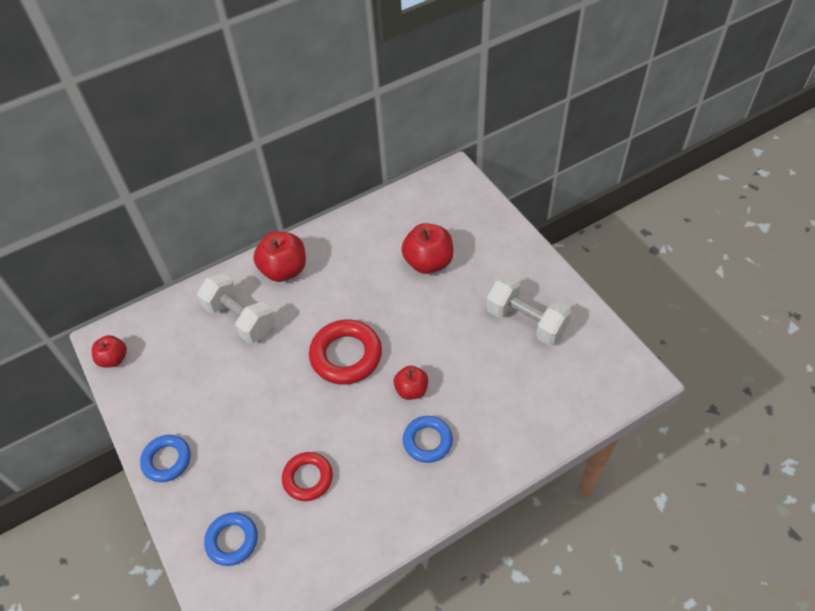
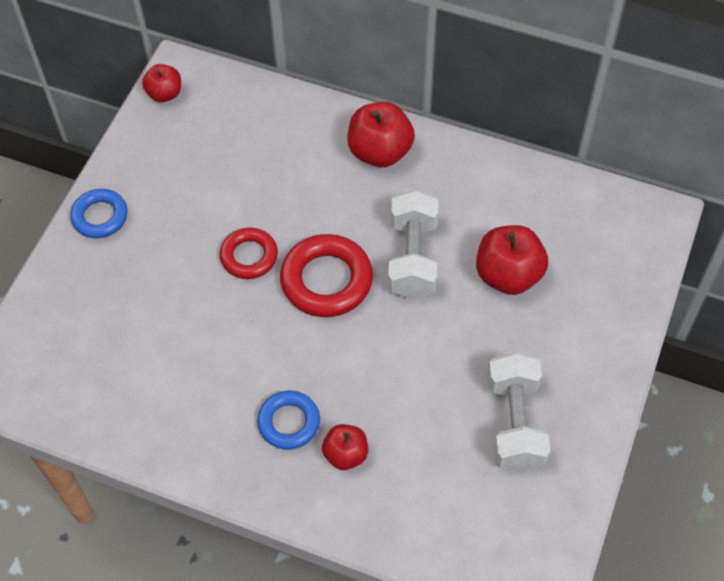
camera: 50 degrees right, 5 degrees up
white dumbbell [197,273,275,343] -> white dumbbell moved to [388,190,438,299]
blue ring [204,512,258,566] -> none
red ring [282,452,333,501] -> red ring moved to [220,228,278,279]
red apple [394,366,428,400] -> red apple moved to [322,424,368,470]

